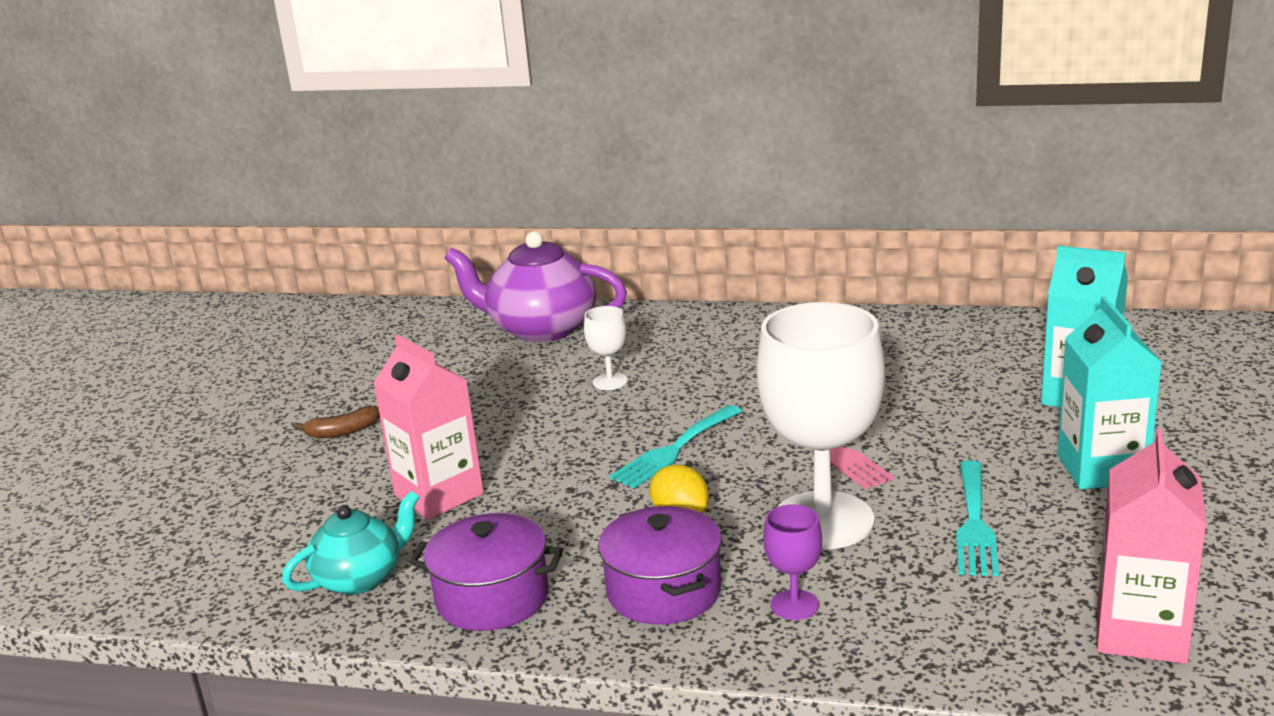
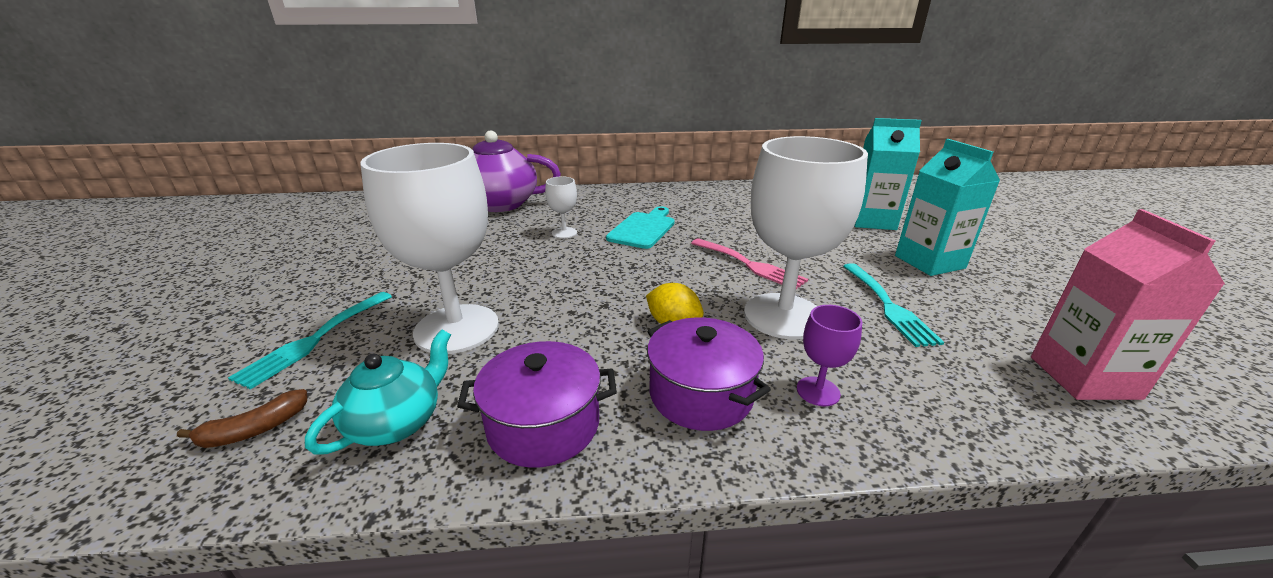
camera: 20 degrees left, 5 degrees up
brown banana [293,406,380,438] -> brown banana moved to [177,389,307,448]
pink carton [373,335,484,519] -> white goblet [360,143,499,354]
turquoise fork [609,405,742,488] -> turquoise fork moved to [228,292,392,390]
none -> turquoise cutting board [606,206,675,249]

